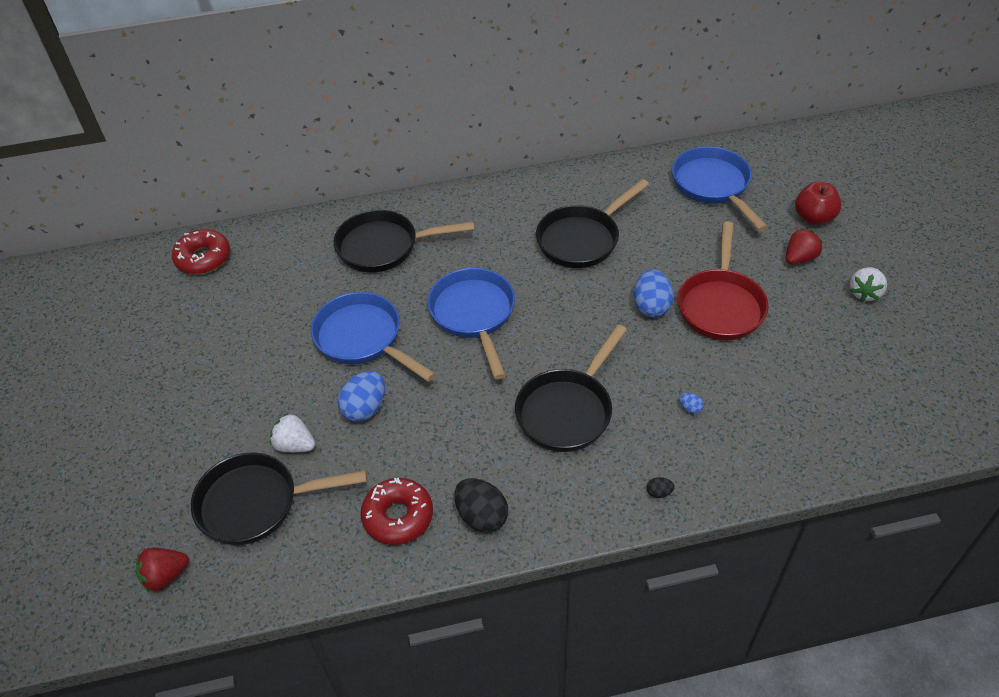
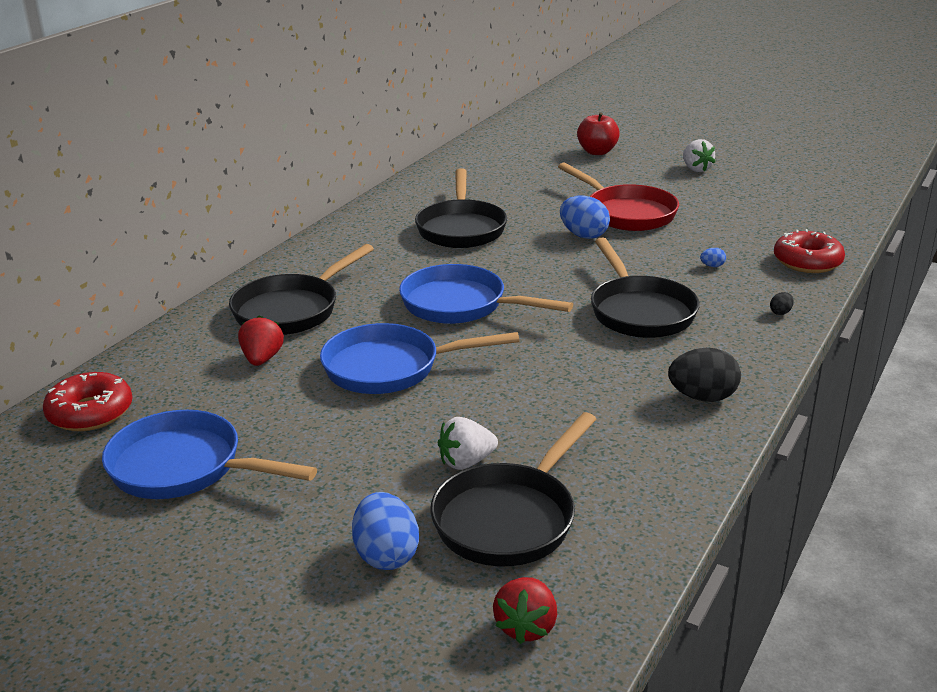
camera: 50 degrees left, 20 degrees down
blue egg [338,371,385,422] -> blue egg moved to [352,492,419,570]
red donut [361,478,433,545] -> red donut moved to [774,229,845,273]
blue pan [672,146,768,231] -> blue pan moved to [102,410,317,499]
red strawberry [786,228,823,264] -> red strawberry moved to [238,315,284,366]

